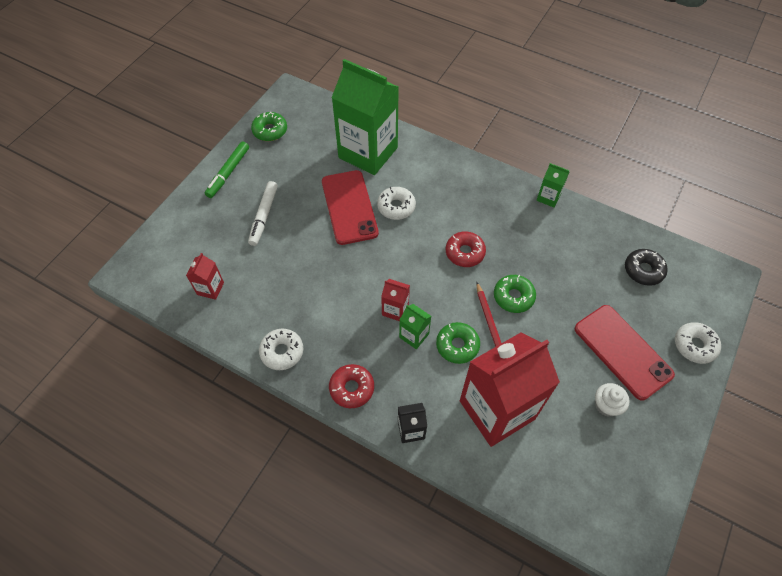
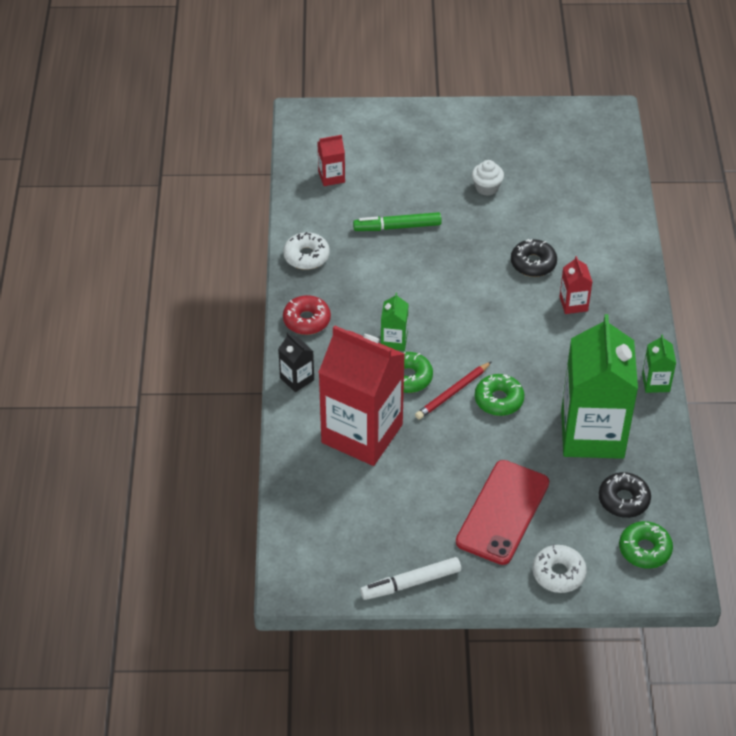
camera: 60 degrees right, 10 degrees down
green marker [205,141,249,198] -> green marker moved to [353,212,442,231]
white marker [248,181,278,246] -> white marker moved to [360,557,461,600]
green donut [251,112,287,141] -> green donut moved to [619,521,673,569]
red phone [322,170,379,245] -> none
green carton [332,59,399,175] -> green carton moved to [561,314,638,459]
white donut [377,187,416,220] -> black donut [511,239,557,277]
red carton [381,279,410,321] -> red carton moved to [559,256,592,314]
red donut [445,231,486,267] -> none
white cupcake [595,383,629,417] -> white cupcake moved to [472,160,504,196]

